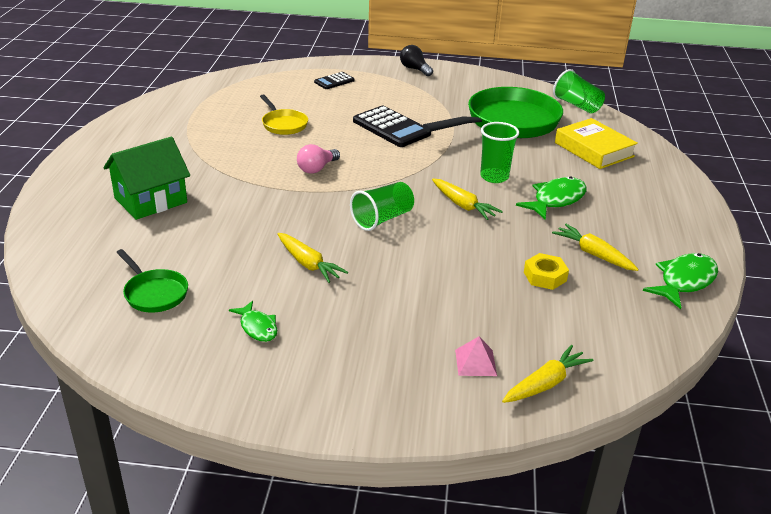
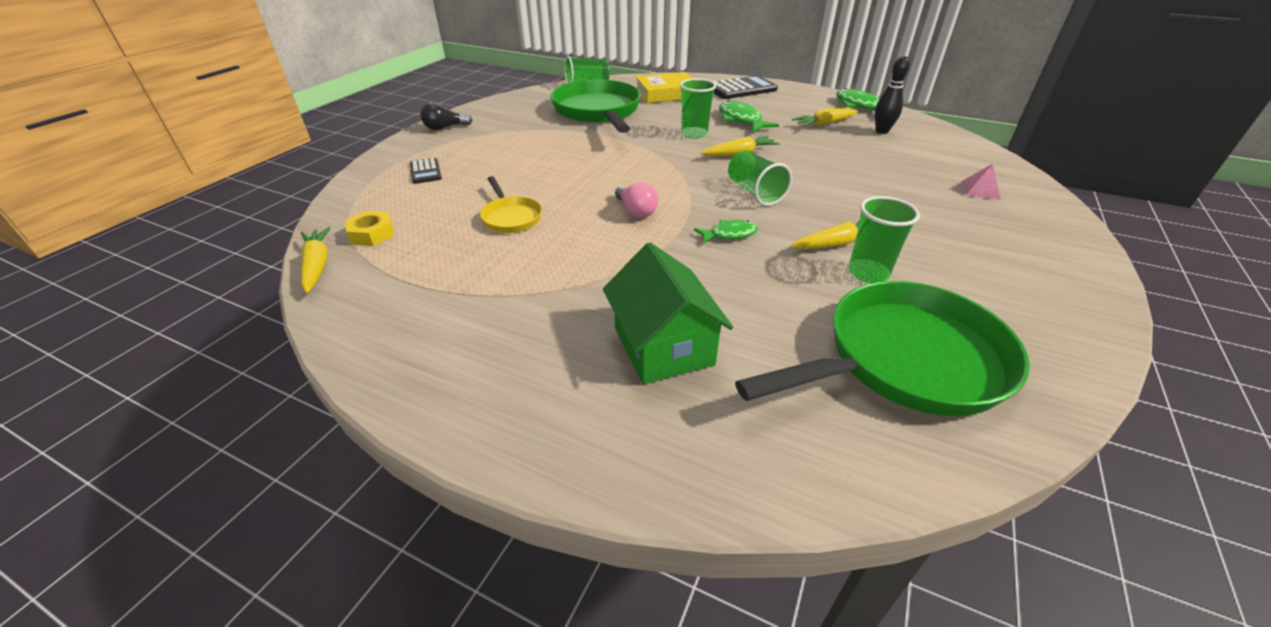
camera: 70 degrees left, 5 degrees up
green pan [116,249,188,313] -> green pan [735,281,1030,416], size x2.10
green fish [229,301,277,342] -> green fish moved to [694,220,758,243]
yellow pan [260,95,308,135] -> yellow pan turned 75 degrees clockwise [480,176,542,233]
black calculator [353,106,431,147] -> black calculator moved to [714,76,778,99]
yellow carrot [502,345,594,403] -> yellow carrot moved to [301,227,331,293]
yellow nut [524,253,569,290] -> yellow nut moved to [345,211,394,246]
none -> green cup [848,196,920,283]
none -> black bowling pin [875,56,910,134]

